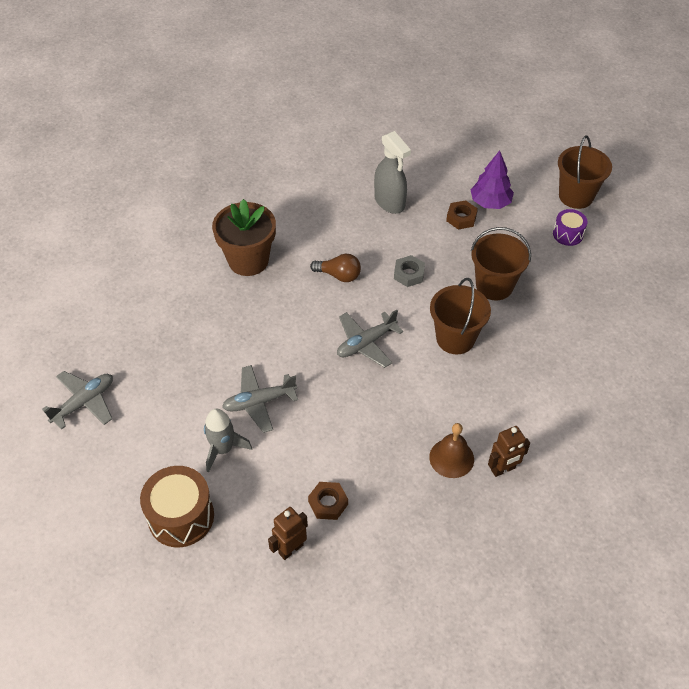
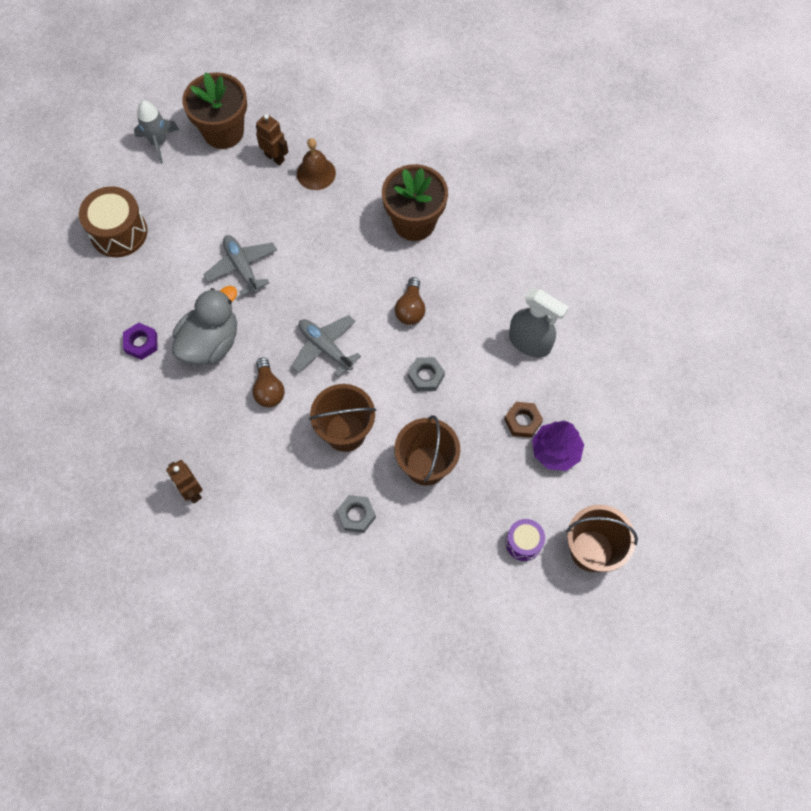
camera: 80 degrees right, 15 degrees up
grey plane [42,371,113,430] -> brown flower pot [182,72,247,149]
grey rocket [204,409,252,473] -> grey rocket moved to [134,101,179,164]
brown robot [268,507,308,560] -> brown robot moved to [256,114,288,165]
brown nut [308,482,348,520] -> purple nut [123,323,158,360]
grey spray bottle [374,131,411,214] -> grey spray bottle turned 105 degrees counterclockwise [509,289,569,358]
brown bell [429,423,474,478] -> brown bell moved to [297,138,336,190]
none -> grey duck [172,286,237,366]
none -> brown light bulb [252,357,285,407]
none -> grey nut [337,495,376,533]

